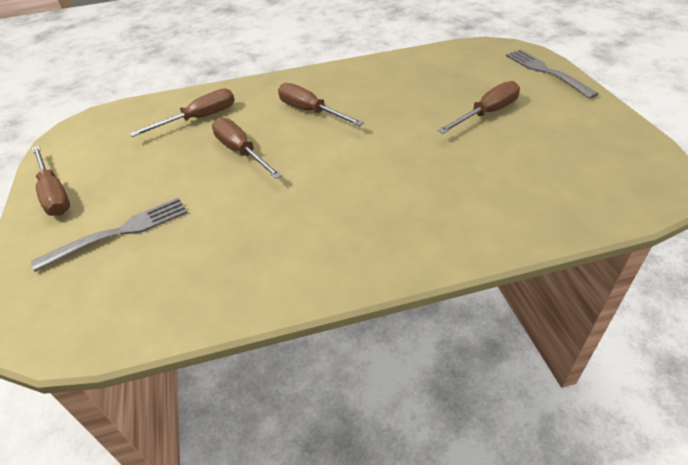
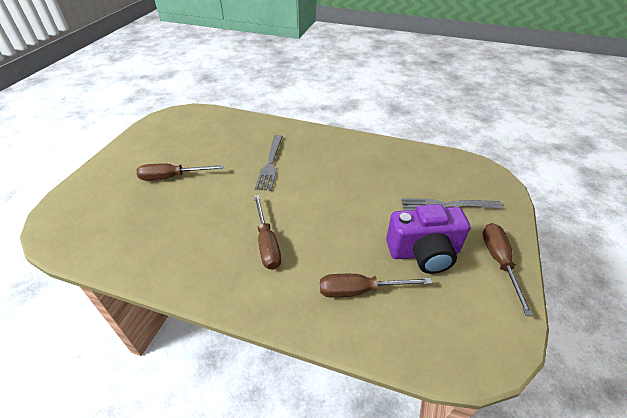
camera: 150 degrees left, 0 degrees up
brown screwdriver [212,117,282,179] -> none
grey fork [506,49,599,99] -> grey fork moved to [255,135,283,191]
none -> purple camera [386,204,471,274]

